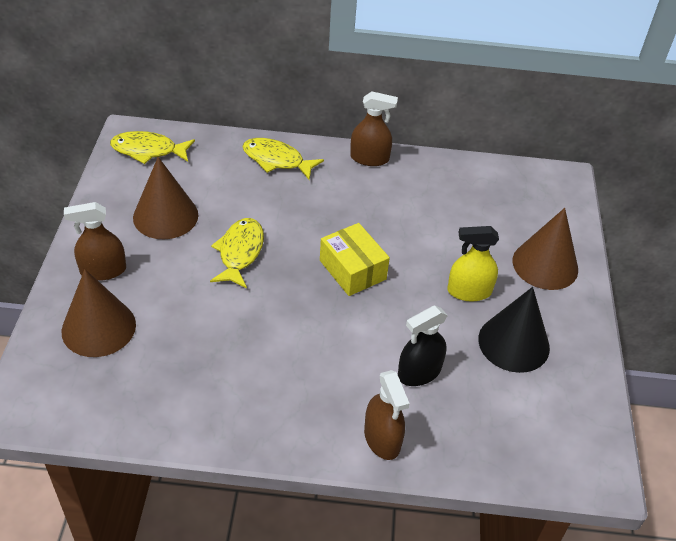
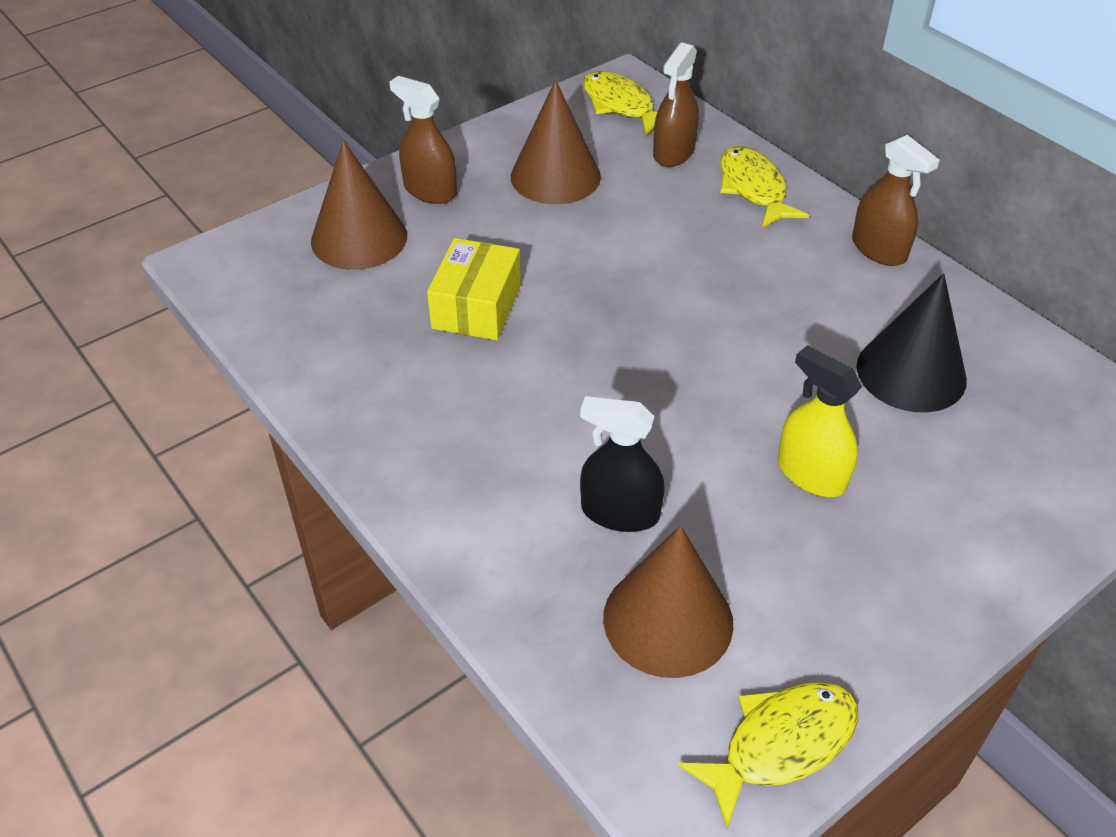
camera: 50 degrees right, 0 degrees up
yellow fish [210,218,264,288] -> yellow fish moved to [678,682,858,829]
yellow box [320,223,390,296] -> yellow box moved to [427,238,521,340]
brown spray bottle [364,370,410,460] -> brown spray bottle moved to [653,42,699,167]
black cone [478,287,550,373] -> black cone moved to [857,273,967,413]
brown cone [513,208,578,290] -> brown cone moved to [603,526,733,678]

